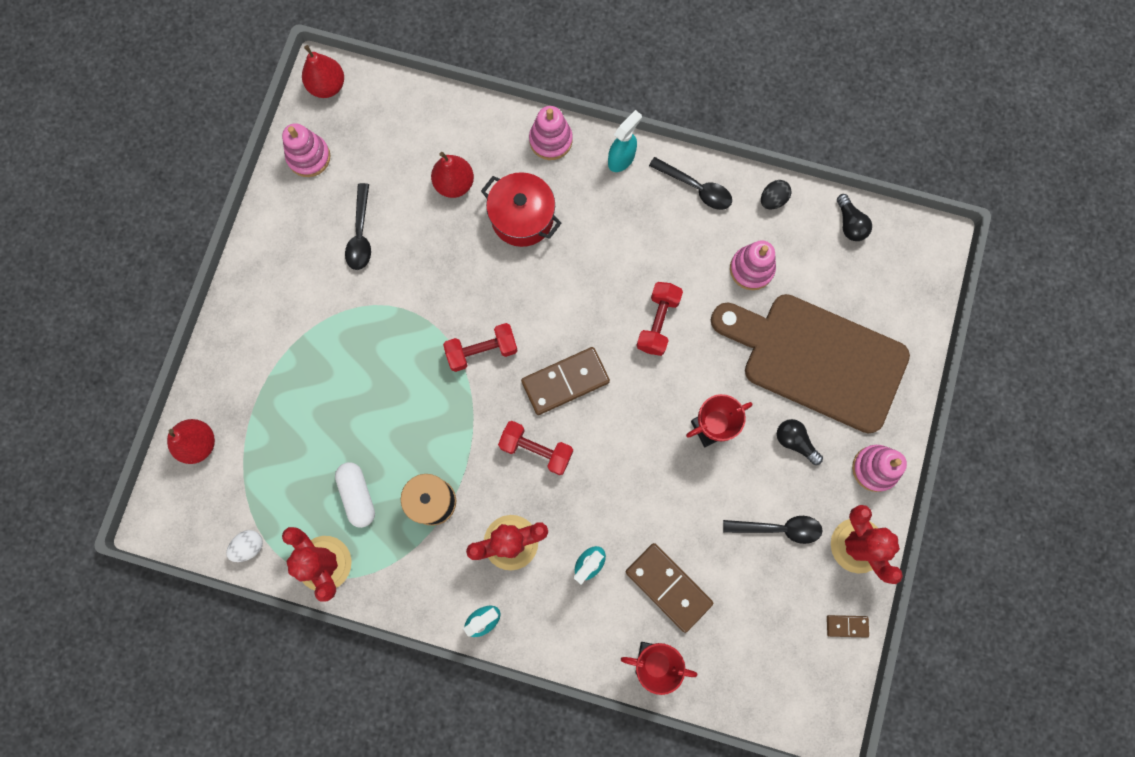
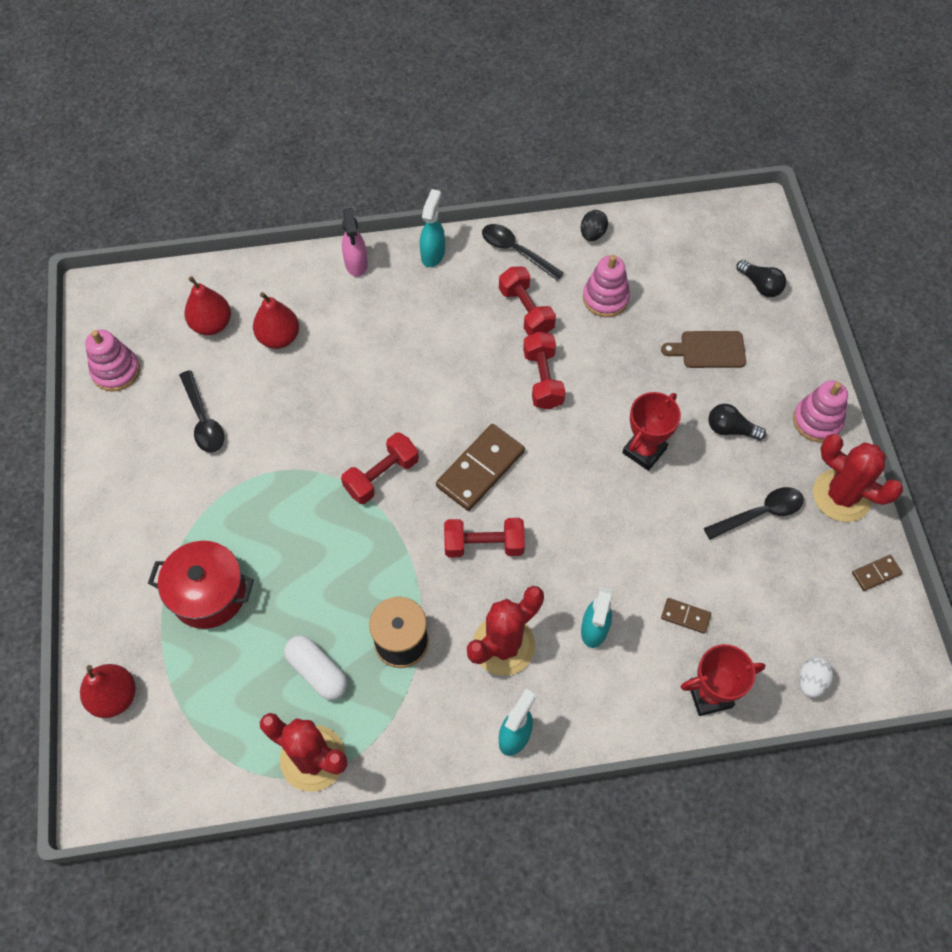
camera: 25 degrees left, 15 degrees down
white egg [226,530,263,562] -> white egg moved to [799,657,834,698]
red pear [302,45,344,98] -> red pear moved to [184,276,231,335]
red pot [481,172,562,247] -> red pot moved to [148,541,254,629]
pink stacking toy [529,106,573,160] -> pink spray bottle [342,208,368,277]
brown domino [626,543,713,633] -> brown domino [661,598,711,634], size x0.48
black spoon [649,157,732,210] -> black spoon turned 150 degrees counterclockwise [482,224,564,281]
brown cutting board [711,294,910,434] -> brown cutting board [661,331,746,368], size x0.40
black light bulb [837,194,872,241] -> black light bulb moved to [736,260,786,297]
none -> red dumbbell [499,267,556,336]

